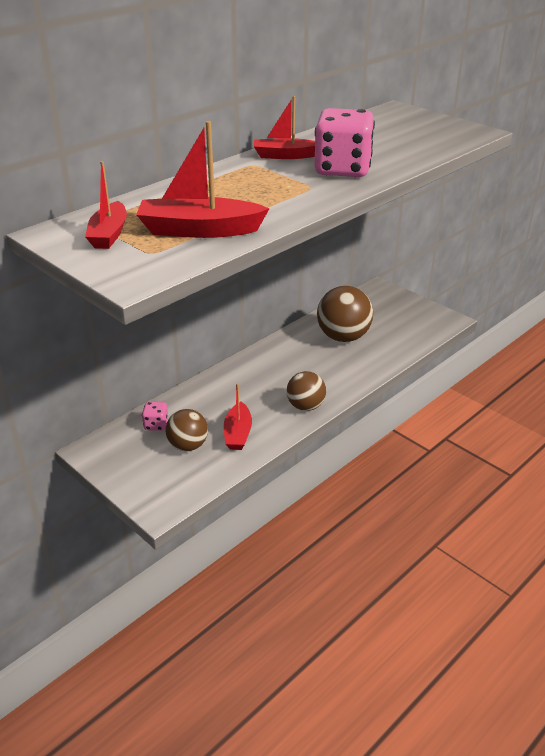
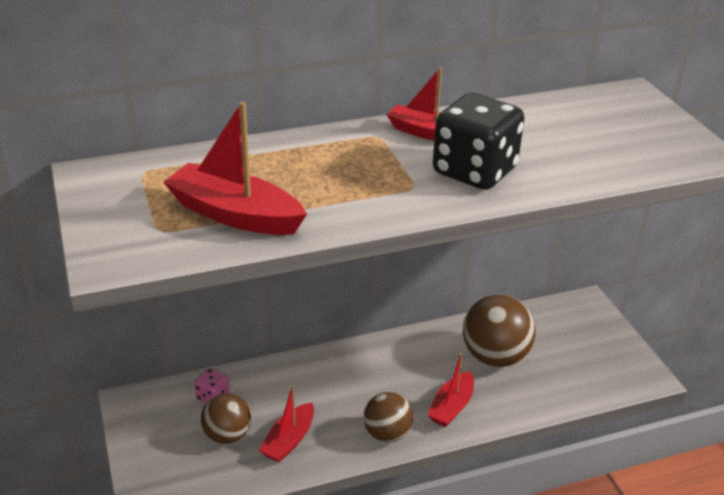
camera: 25 degrees right, 0 degrees up
red boat [85,161,127,249] -> red boat moved to [428,353,474,427]
pink dice [314,108,375,177] -> black dice [433,93,524,190]

